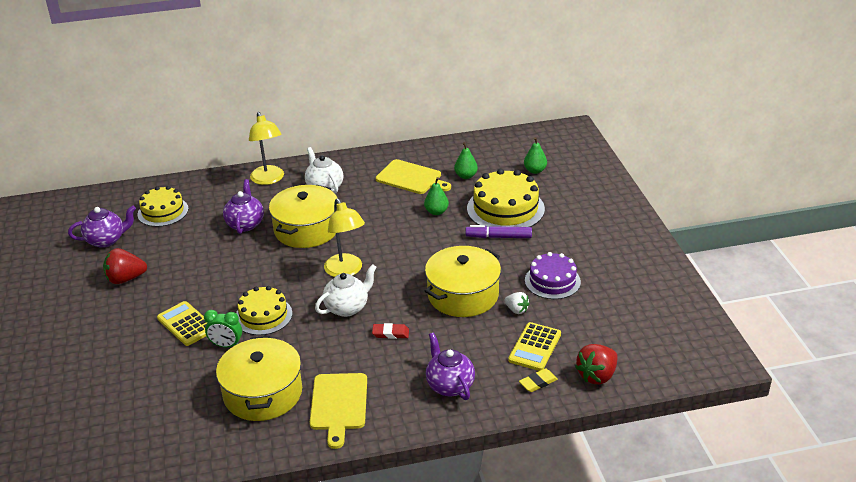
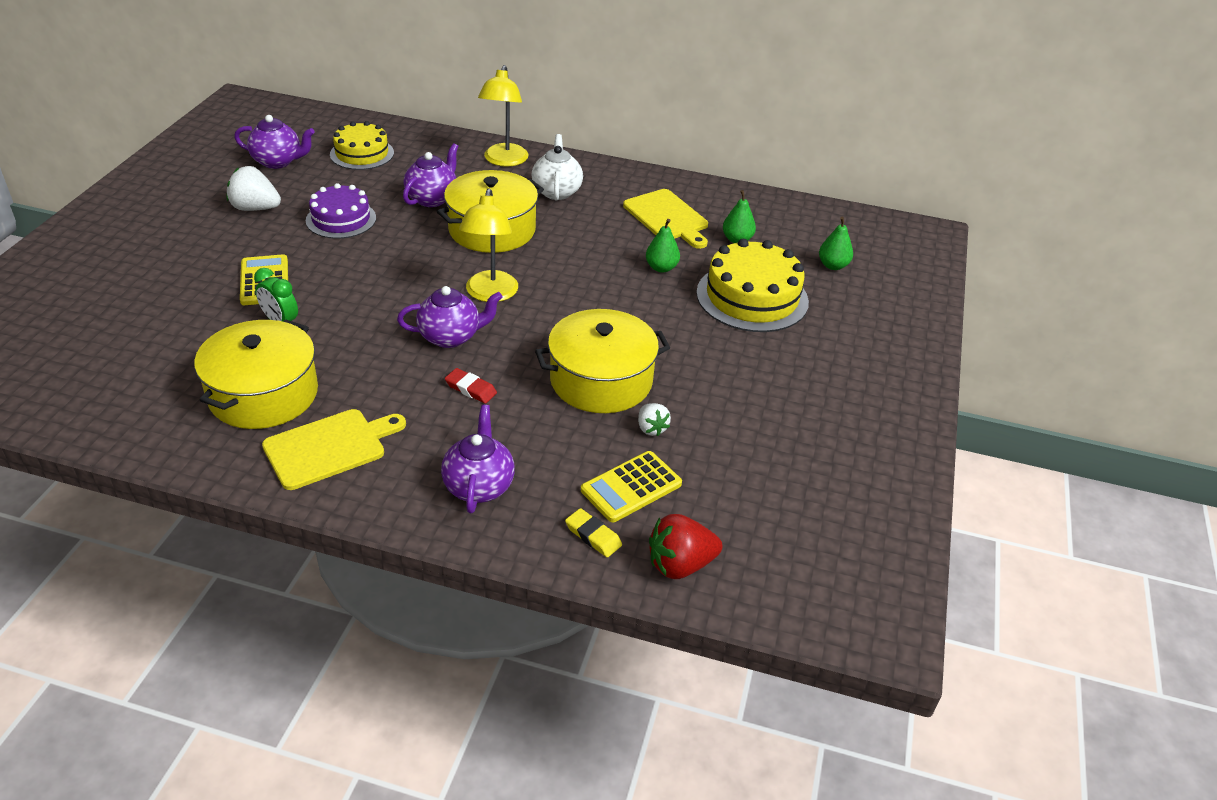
camera: 25 degrees right, 5 degrees up
red strawberry [103,248,147,284] -> white strawberry [227,166,281,211]
yellow cake [236,286,292,335] -> none
yellow cutting board [310,373,367,449] -> yellow cutting board turned 150 degrees counterclockwise [262,409,406,490]
white teapot [315,264,377,317] -> purple teapot [397,286,502,348]
purple marker [466,225,532,238] -> none
yellow eraser [519,368,558,392] -> yellow eraser turned 45 degrees clockwise [565,508,622,557]
purple cake [525,252,581,299] -> purple cake moved to [306,183,376,239]

